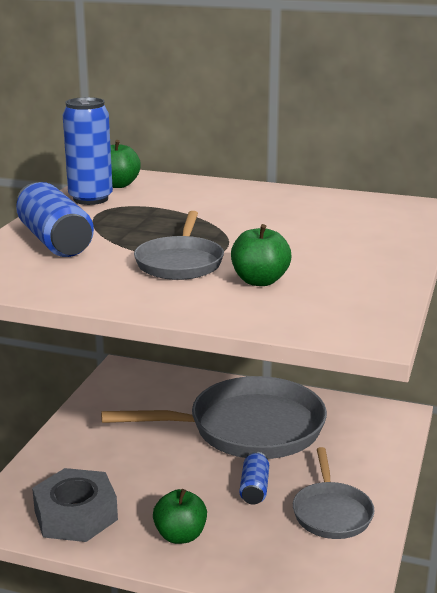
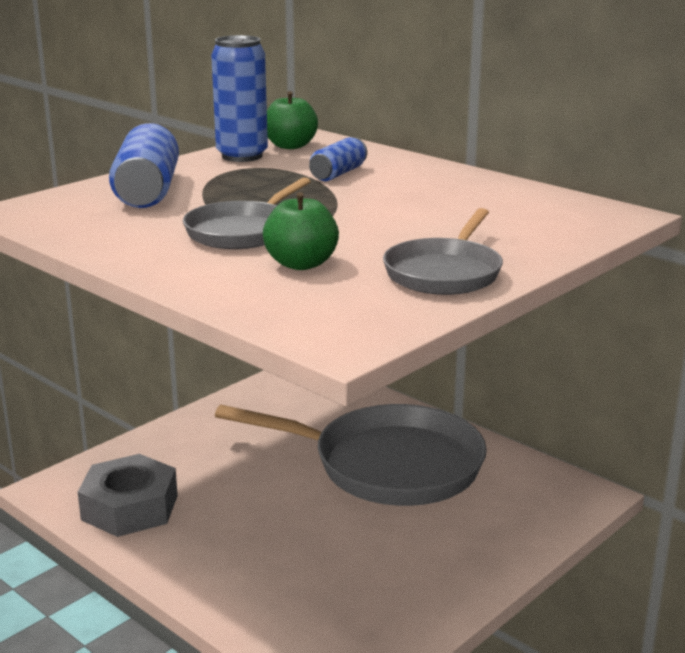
camera: 25 degrees right, 0 degrees up
green apple [153,489,207,544] -> none
blue can [240,452,269,505] -> blue can moved to [309,137,367,181]
grey pan [293,447,375,539] -> grey pan moved to [383,208,503,295]

